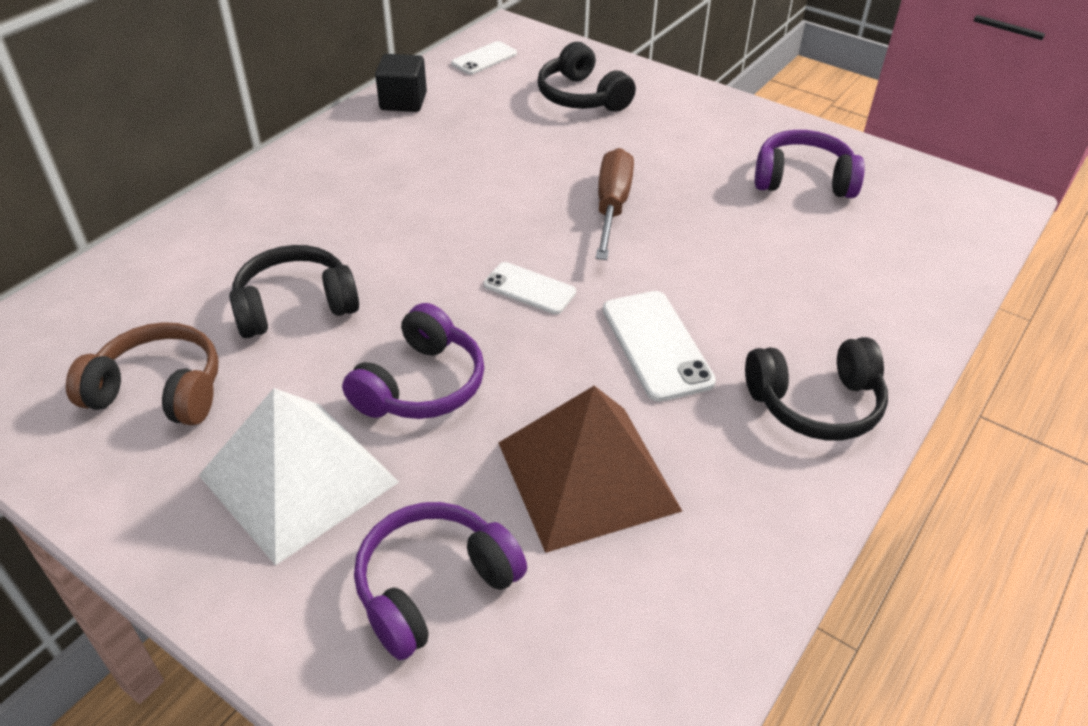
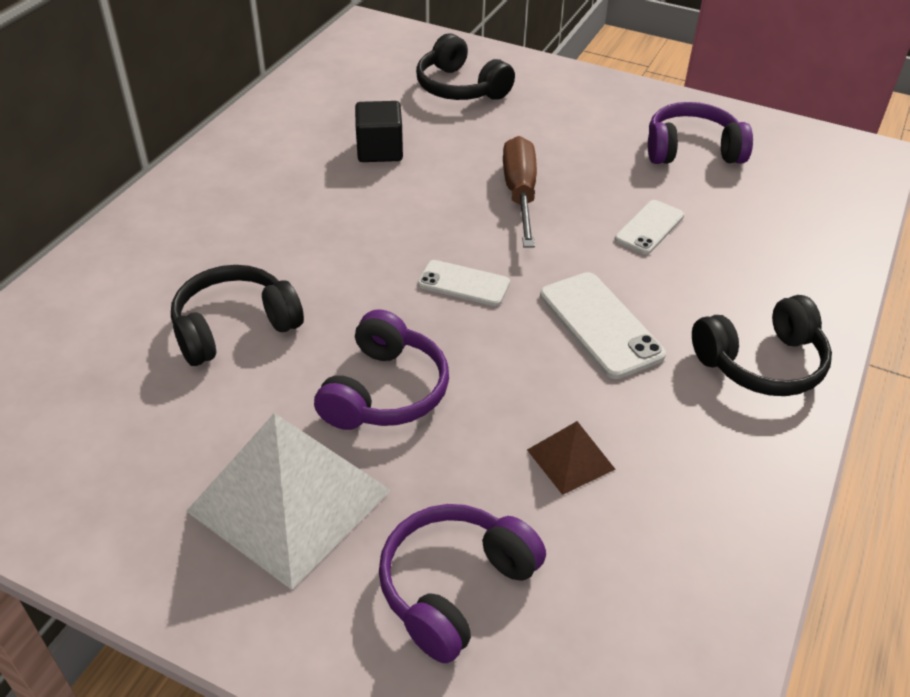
camera: 10 degrees left, 0 degrees up
brown headphones [66,322,219,426] -> none
black cube [375,54,427,112] -> black cube moved to [355,101,403,162]
white phone [451,41,517,75] -> white phone moved to [615,200,684,254]
brown pyramid [499,386,682,553] -> brown pyramid [527,421,616,495], size x0.46

